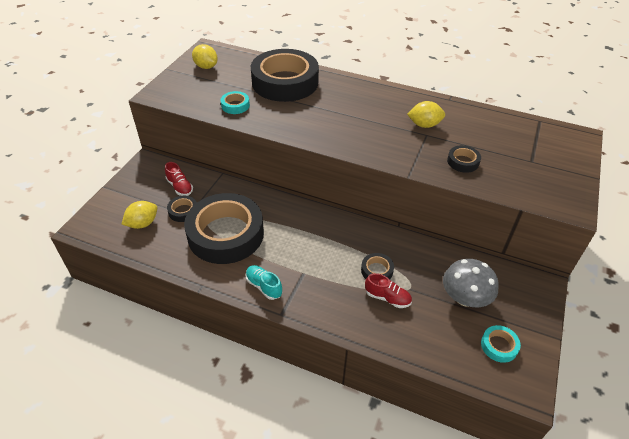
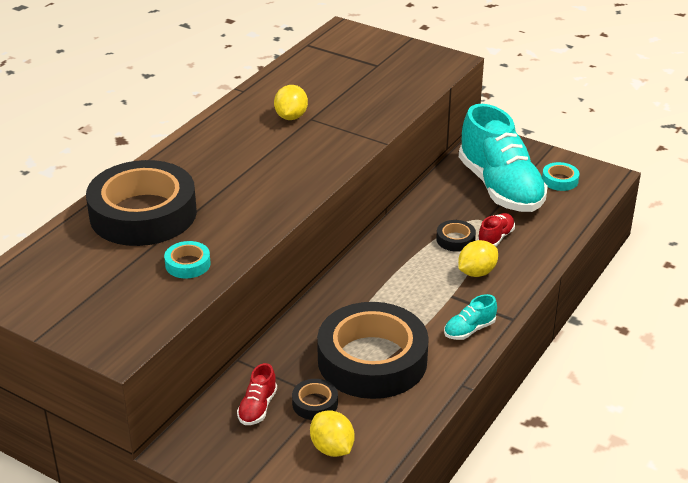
camera: 80 degrees left, 10 degrees down
red shoe [165,162,193,196] -> red shoe turned 135 degrees clockwise [237,363,277,425]
yellow lemon [192,44,218,69] -> yellow lemon moved to [458,240,498,277]
grey mushroom [443,259,499,307] -> turquoise shoe [459,104,548,212]
black tape [447,145,481,173] -> none

